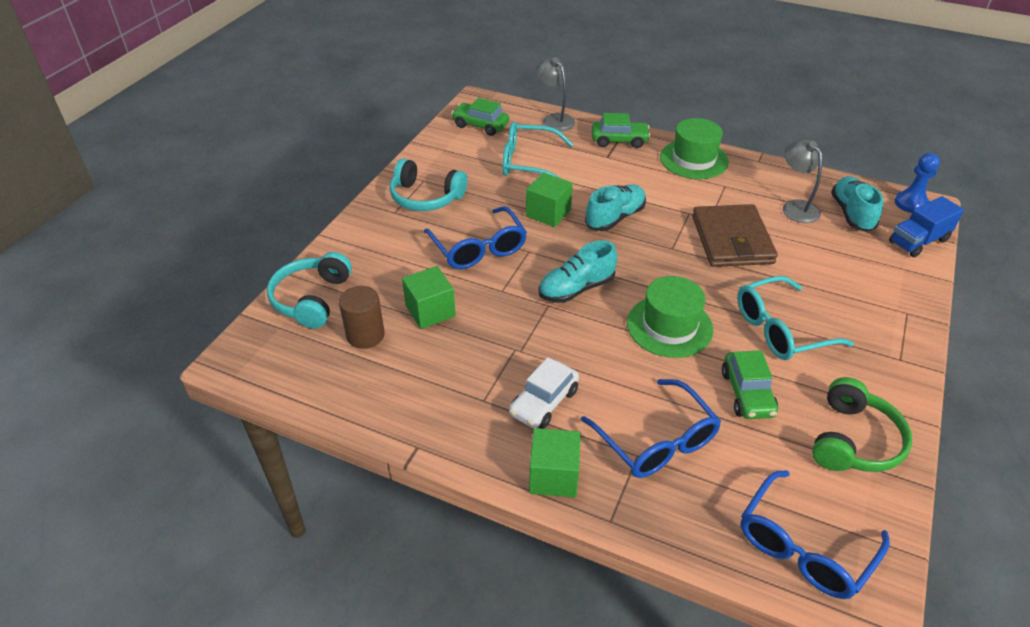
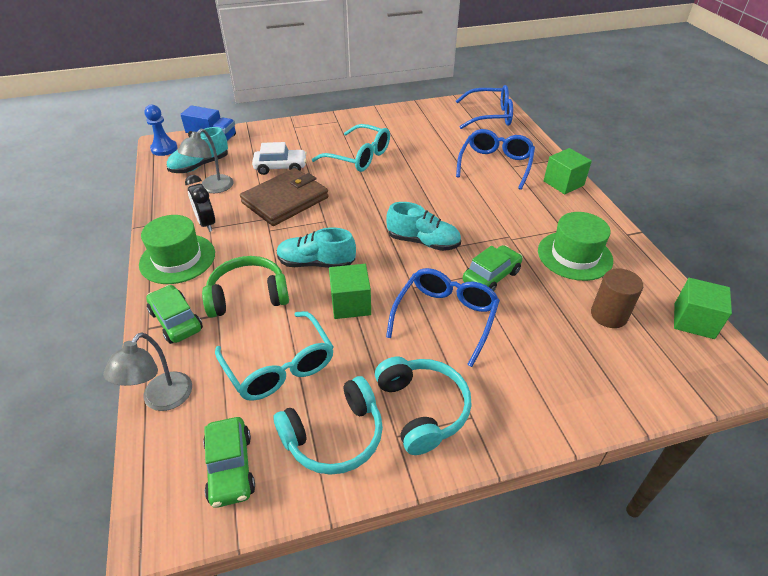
camera: 130 degrees left, 0 degrees up
turquoise headphones [267,252,352,329] -> turquoise headphones moved to [274,376,383,475]
green cube [402,266,456,329] -> green cube moved to [674,278,732,339]
white car [509,357,579,429] -> white car moved to [252,142,307,175]
green hat [627,276,713,358] -> green hat moved to [538,212,613,281]
green car [722,350,778,419] -> green car moved to [463,245,523,291]
green headphones [812,377,912,472] -> green headphones moved to [202,256,289,318]
none -> black clock [185,175,215,232]

